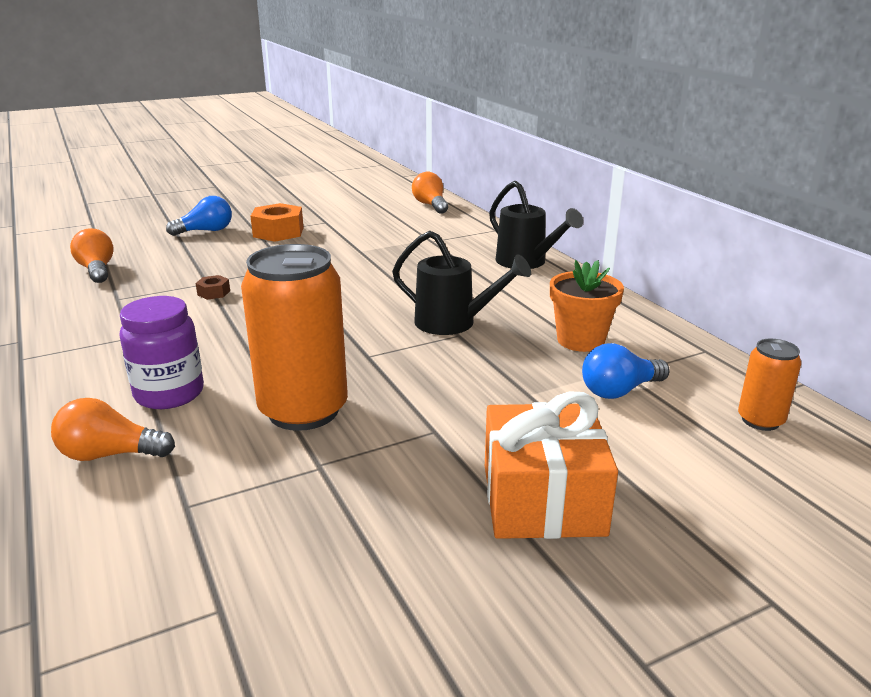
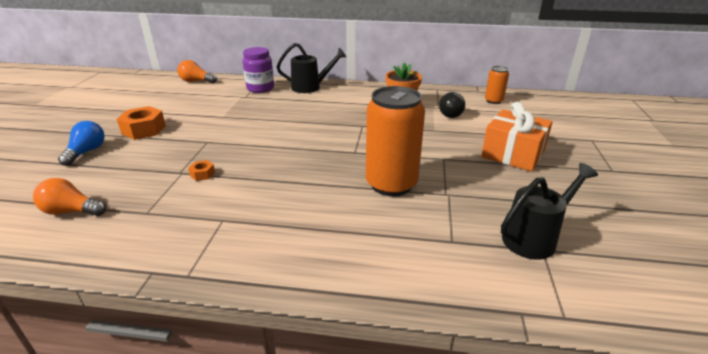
camera: 55 degrees left, 5 degrees up
orange light bulb [51,398,175,461] -> none
purple jar [120,296,204,409] -> purple jar moved to [243,47,274,93]
brown nut [196,275,230,300] -> orange nut [188,160,215,181]
black watering can [392,231,531,335] -> black watering can moved to [501,163,598,259]
blue light bulb [582,343,670,399] -> black light bulb [439,92,465,118]

